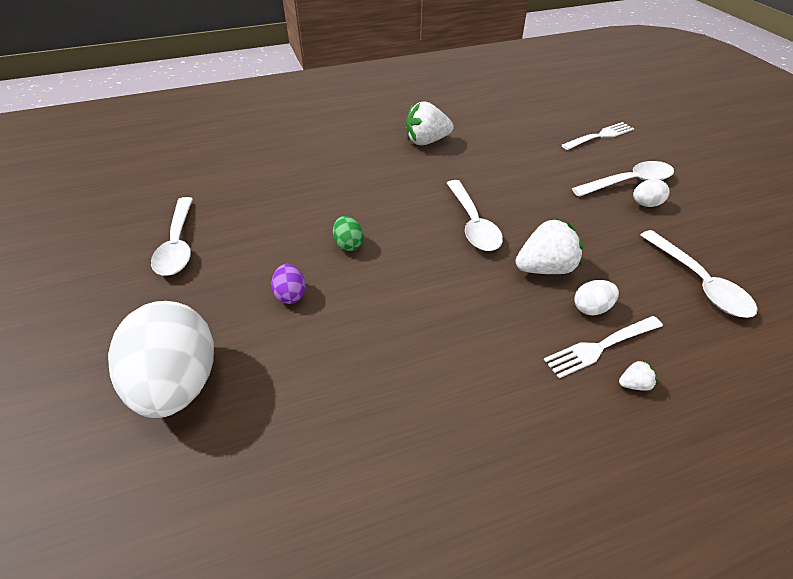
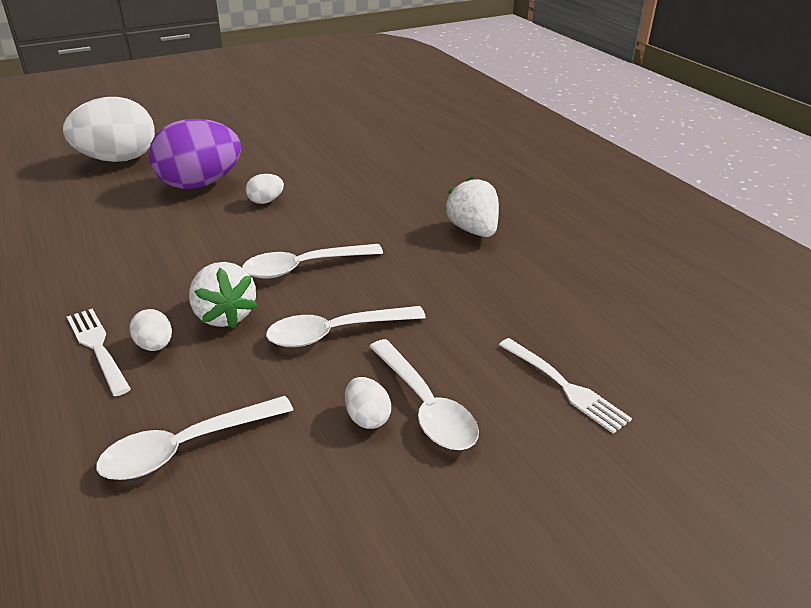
camera: 80 degrees right, 10 degrees down
white spoon [151,197,193,276] -> white spoon moved to [266,306,426,347]
purple egg [271,264,306,304] -> purple egg [149,119,241,189], size x2.38
green egg [333,216,364,251] -> white egg [246,174,284,204]
white strawberry [619,360,657,391] -> none

